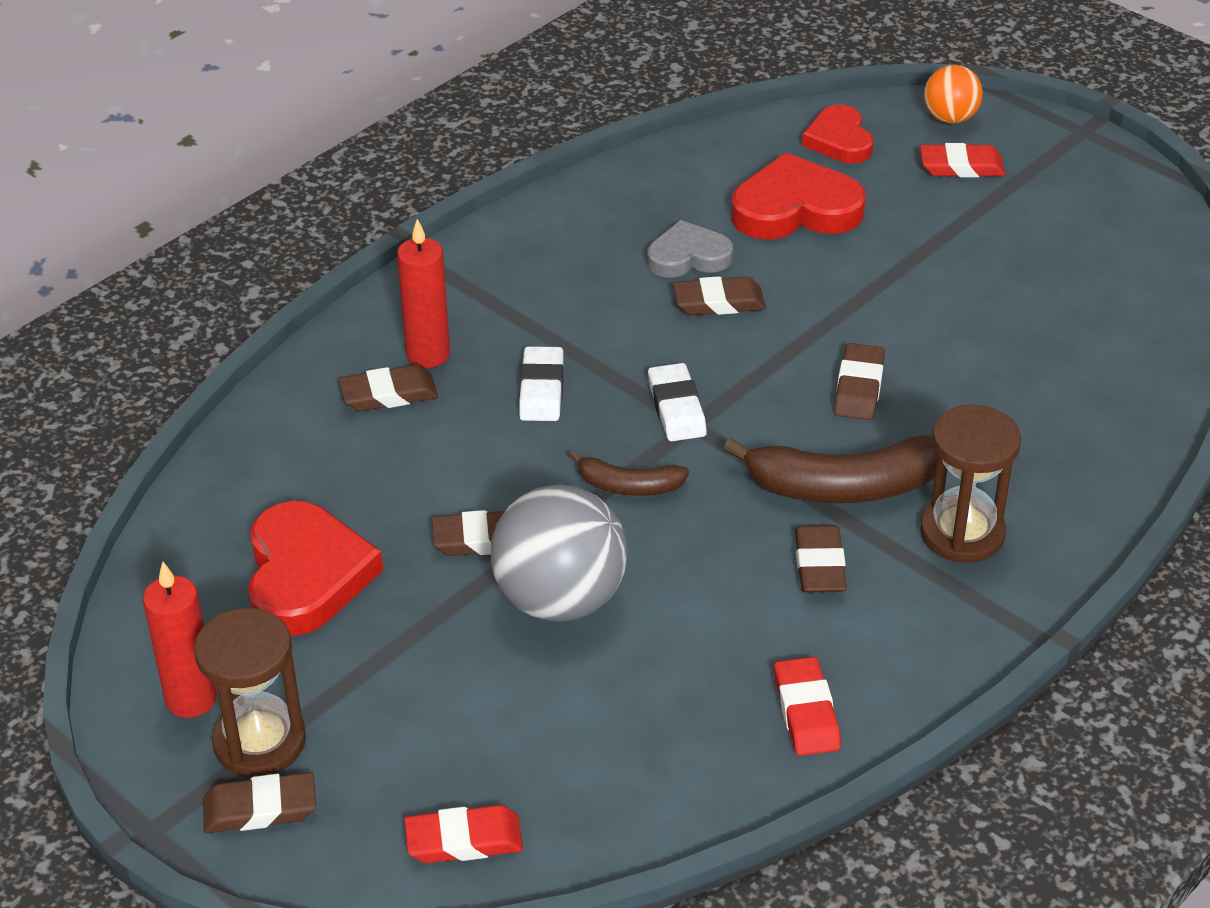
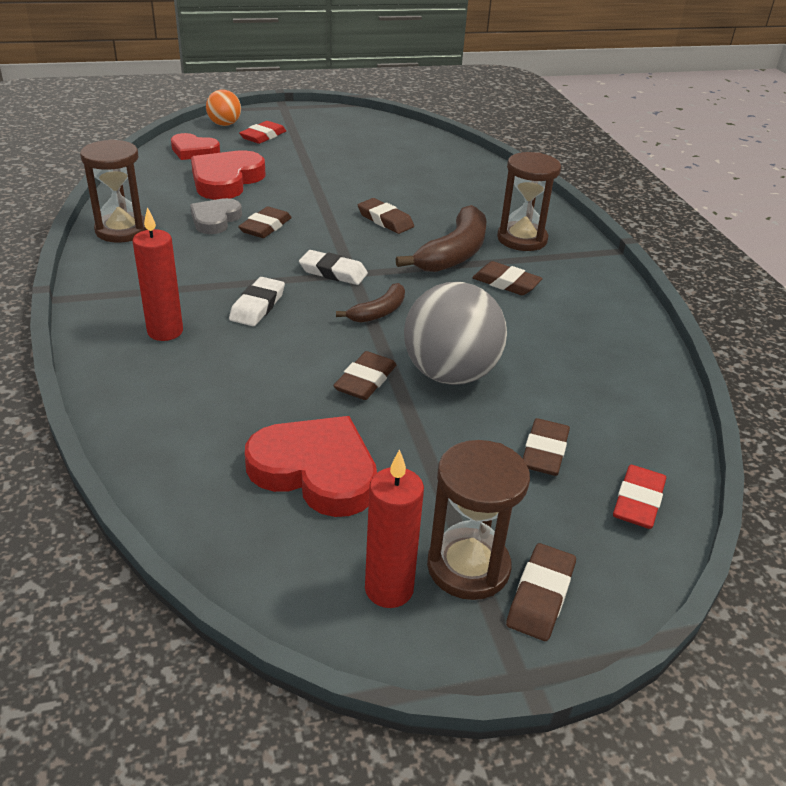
camera: 60 degrees left, 5 degrees down
brown eraser [339,365,438,411] -> brown eraser moved to [523,418,570,476]
white eraser [519,346,564,421] -> white eraser turned 75 degrees clockwise [229,277,285,326]
red eraser [774,657,841,756] -> none
none -> brown hourglass [80,139,147,243]

